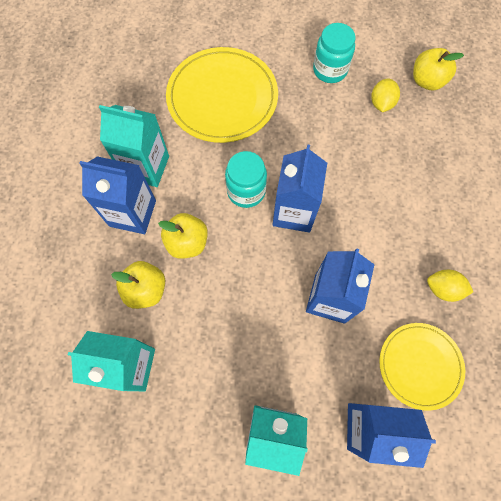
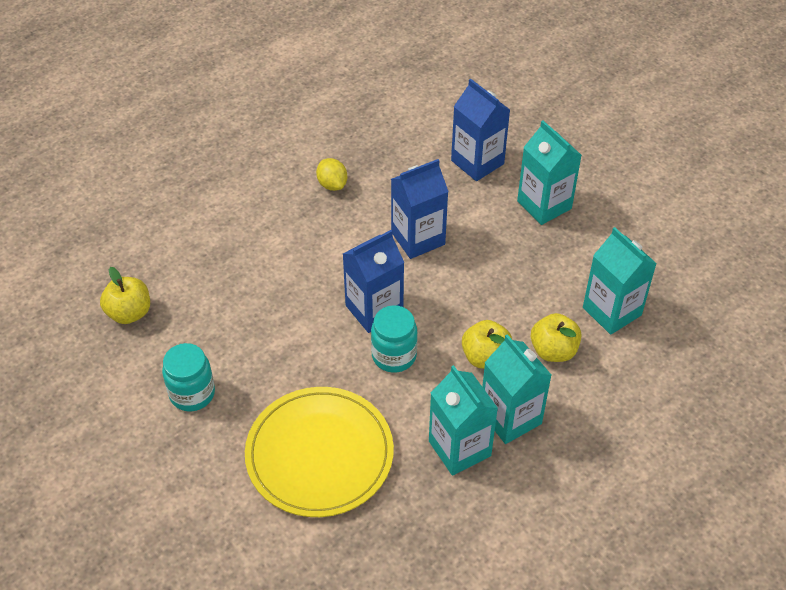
camera: 135 degrees left, 20 degrees down
blue carton [79,156,156,234] -> turquoise carton [482,334,551,444]
yellow lemon [371,78,400,112] -> none
yellow plate [379,323,465,411] -> none

